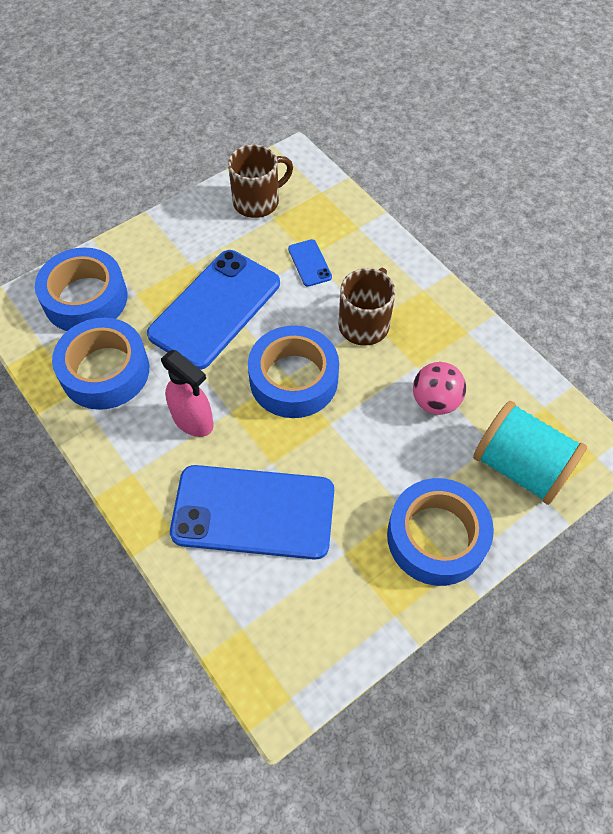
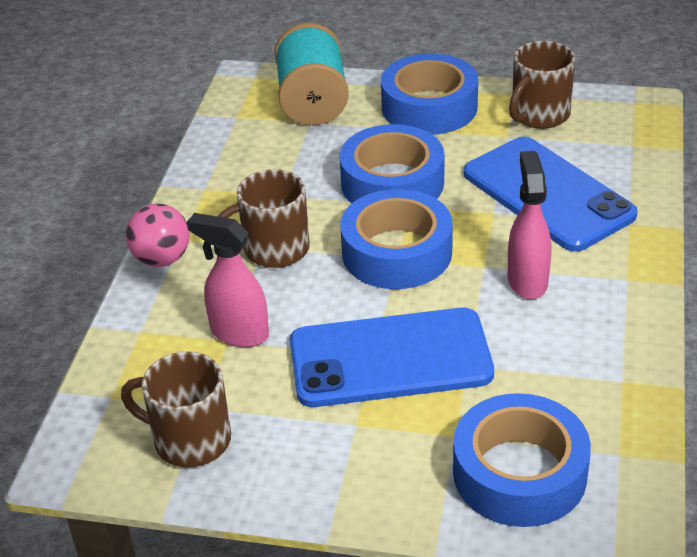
camera: 130 degrees left, 20 degrees down
blue tape [52,318,149,410] -> blue tape moved to [340,124,444,203]
blue phone [288,239,332,287] -> pink spray bottle [187,213,269,347]
pink ball [413,362,466,415] -> pink ball moved to [126,203,190,267]
none -> brown mug [509,41,575,129]

